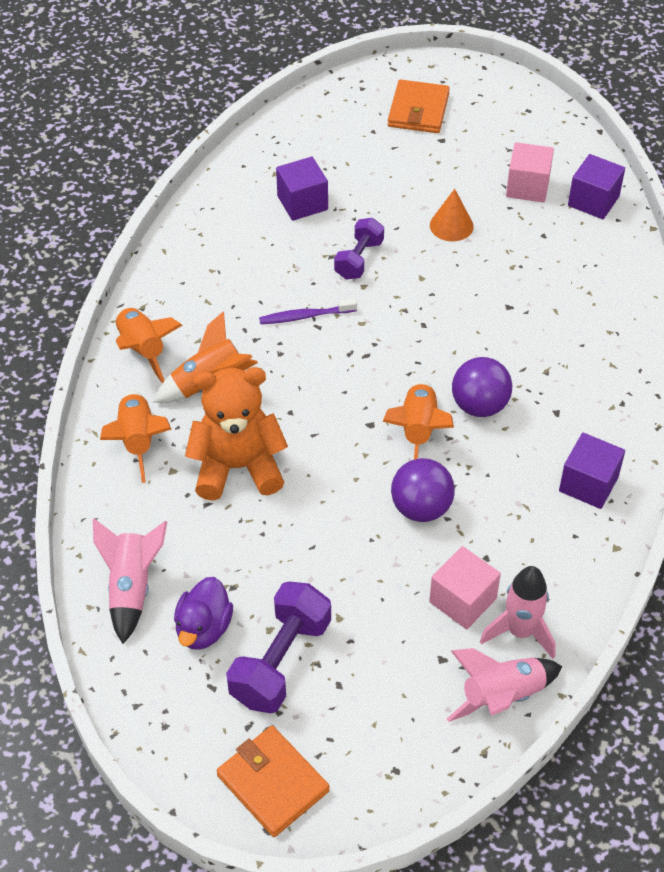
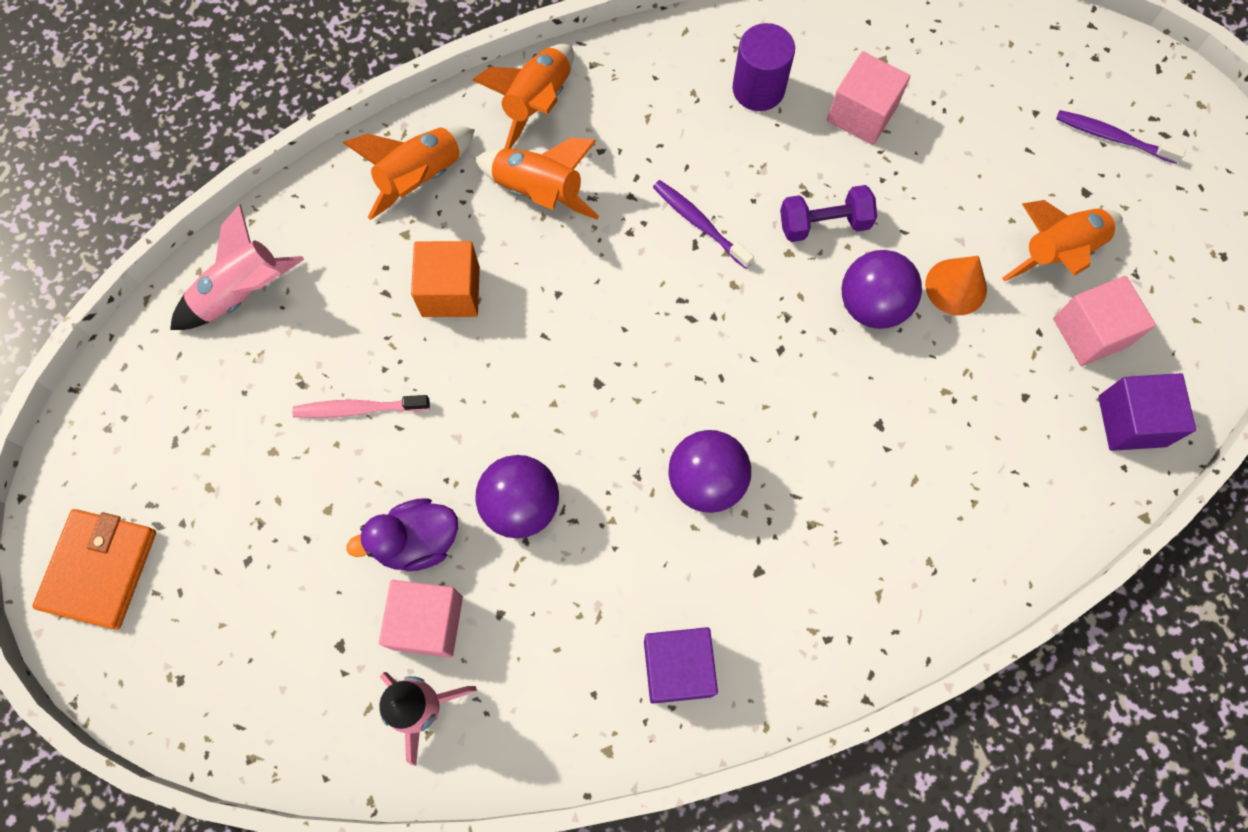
camera: 55 degrees right, 20 degrees up
purple duck [174,577,233,650] -> purple duck moved to [346,498,458,571]
orange teddy bear [185,367,288,501] -> orange cube [411,241,480,317]
purple dumbbell [226,581,331,713] -> none
purple cube [276,157,328,221] -> pink cube [827,51,910,145]
orange rocket [383,380,454,460] -> orange rocket moved to [1002,200,1123,282]
orange wallet [388,80,450,133] -> purple toothbrush [1056,110,1186,164]
pink rocket [447,648,562,722] -> none
none -> pink toothbrush [292,395,430,418]
none -> purple cylinder [733,23,795,111]
none -> purple ball [842,250,922,329]

